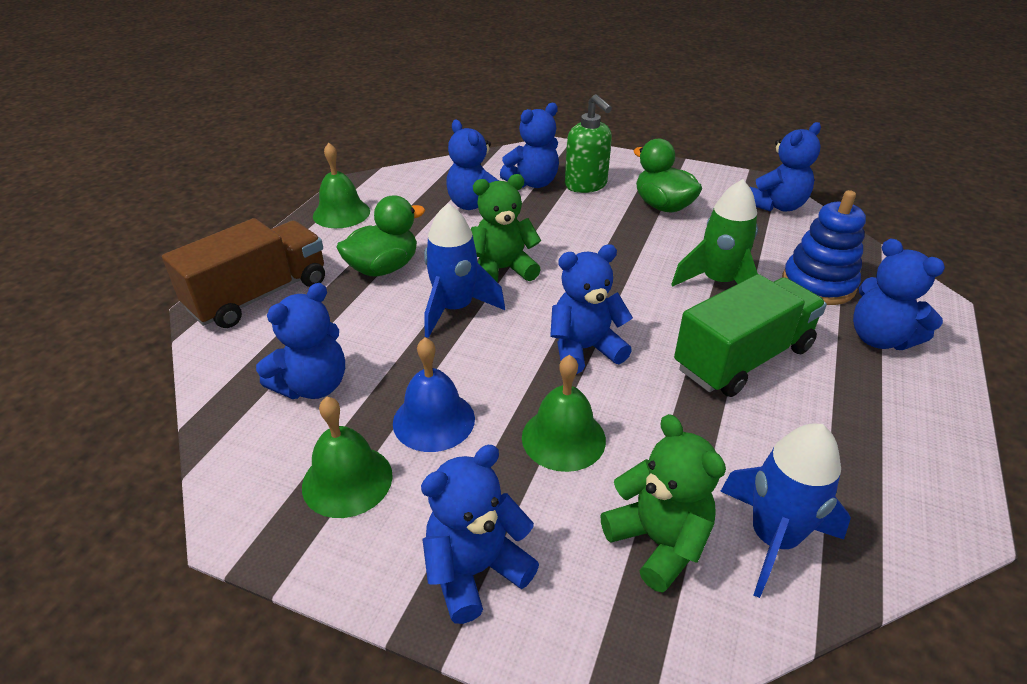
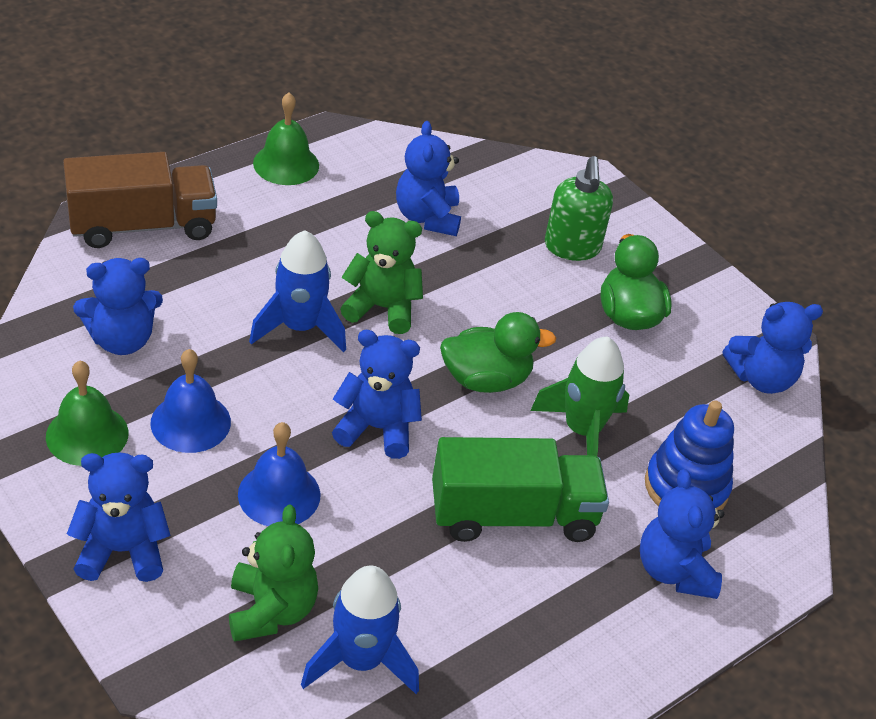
camera: 25 degrees right, 5 degrees up
green duck [336,195,425,276] -> green duck moved to [440,312,556,393]
blue teddy bear [500,103,559,188] -> none
green bell [522,355,606,472] -> blue bell [238,422,320,526]

